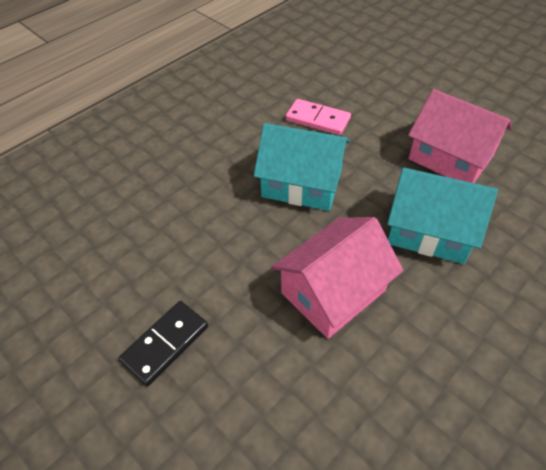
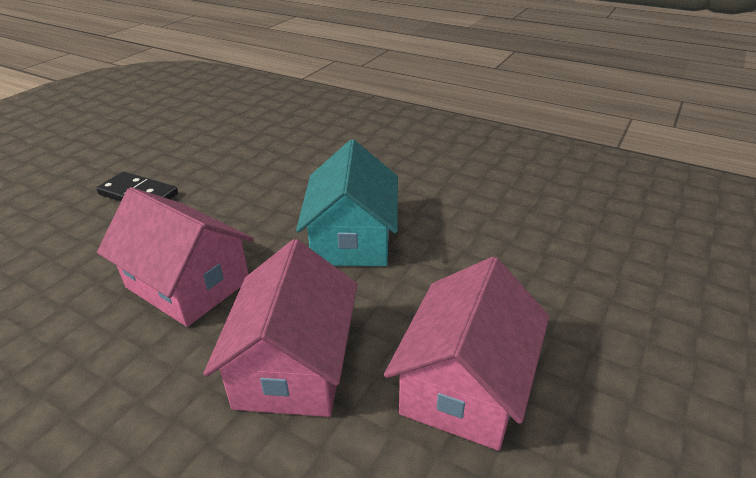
camera: 75 degrees right, 15 degrees down
pink domino [286,99,351,135] -> none
turquoise house [387,167,498,264] -> pink house [203,239,358,417]

